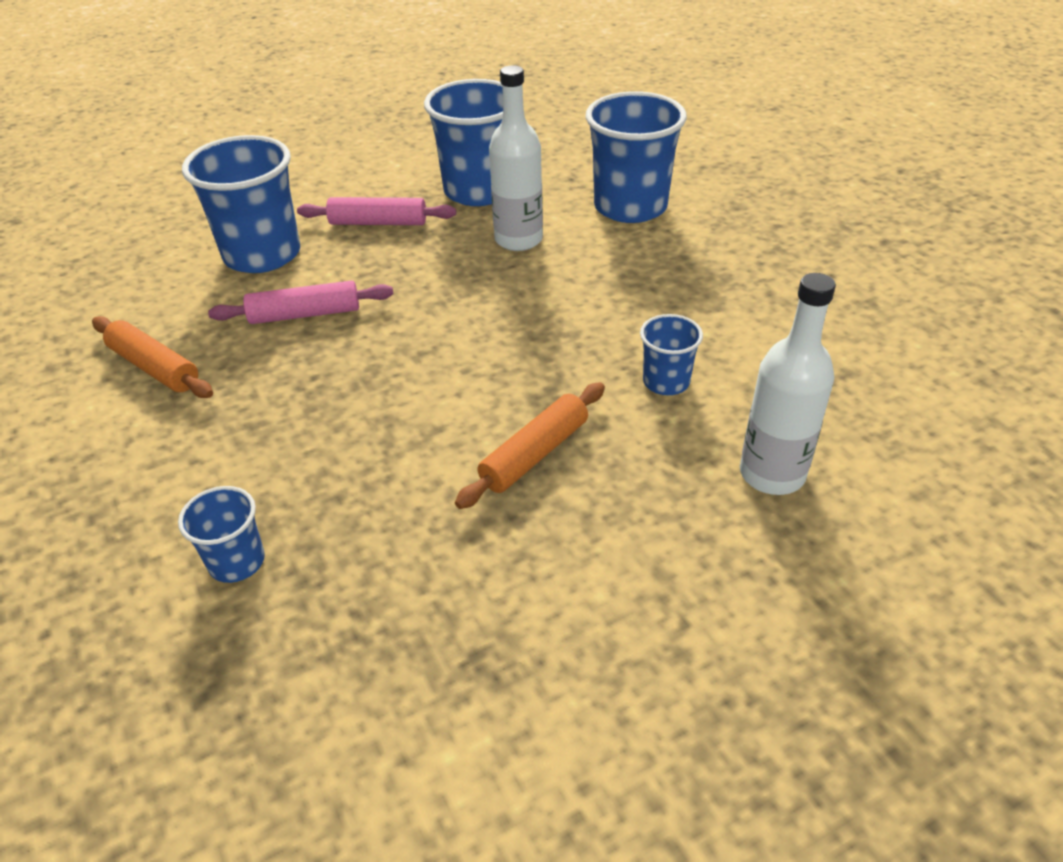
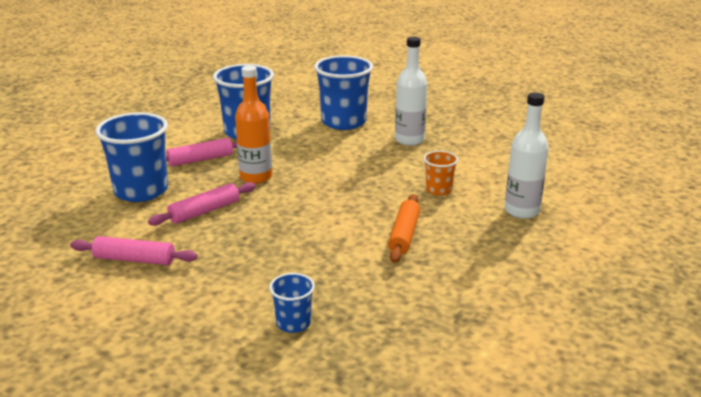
camera: 30 degrees left, 15 degrees down
orange rolling pin [92,316,213,398] -> pink rolling pin [70,236,198,265]
white bottle [489,65,543,251] -> white bottle moved to [395,37,427,146]
blue cup [640,314,703,395] -> orange cup [423,151,458,195]
none -> orange bottle [235,66,272,184]

